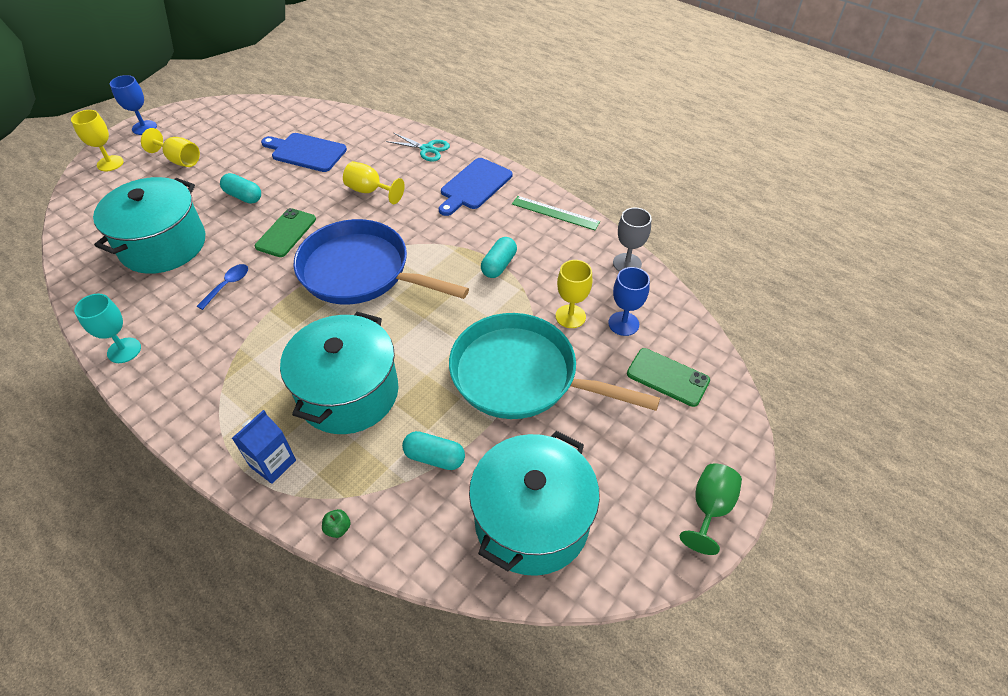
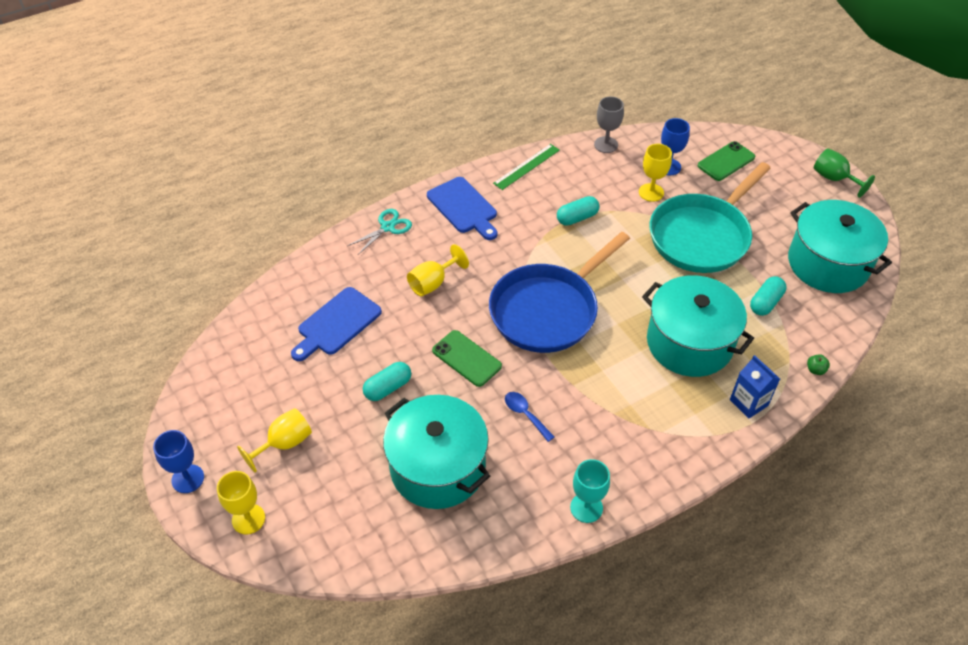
camera: 70 degrees left, 0 degrees up
turquoise capsule [481,237,517,278] -> turquoise capsule turned 75 degrees counterclockwise [557,196,599,226]

